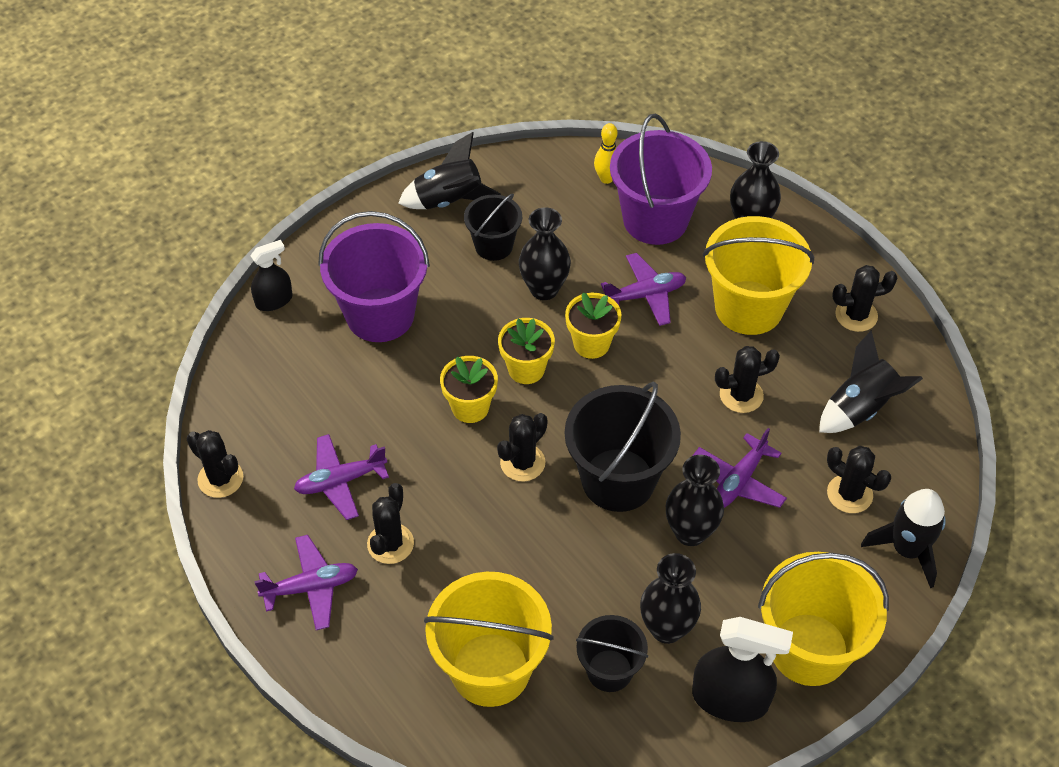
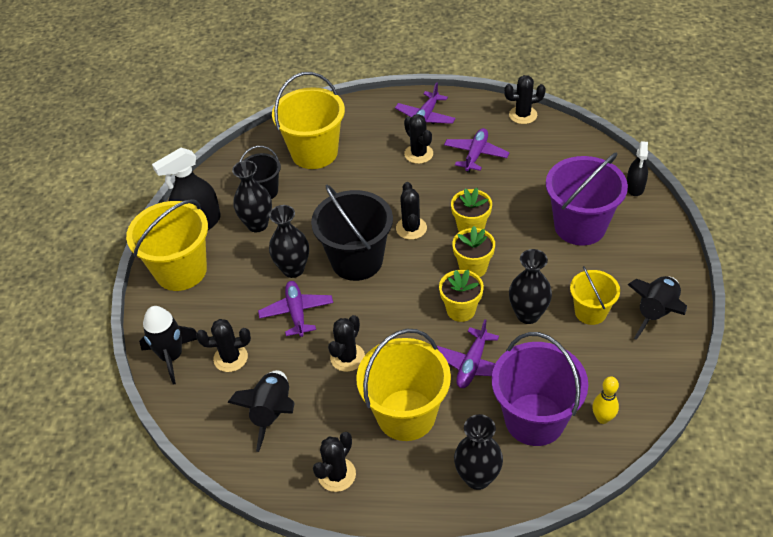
camera: 135 degrees right, 5 degrees down
black bucket [464,193,522,261] -> yellow bucket [570,266,620,325]

